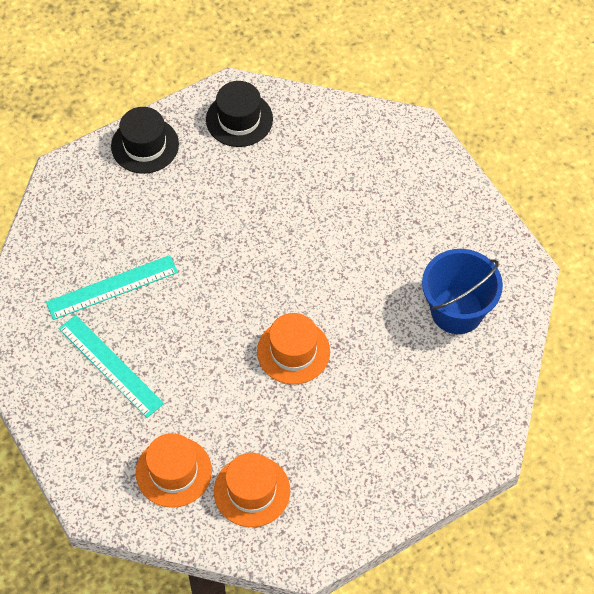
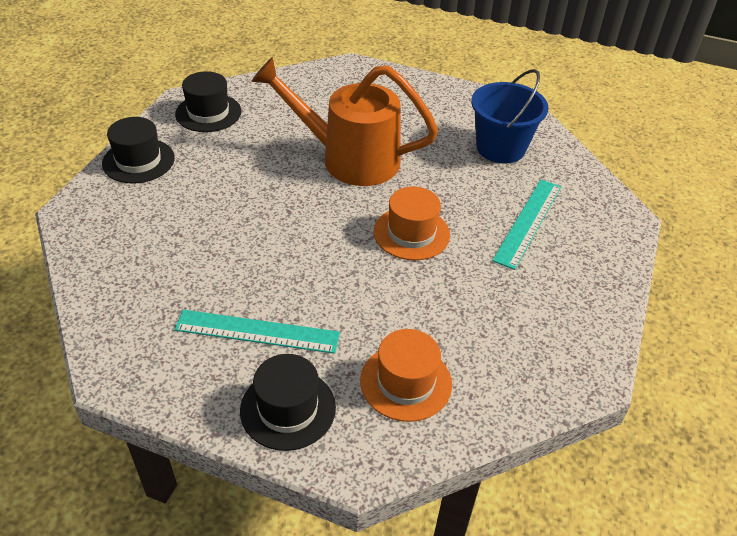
camera: 40 degrees left, 15 degrees down
turquoise ruler [46,255,178,320] -> turquoise ruler moved to [492,180,561,270]
orange hat [214,453,290,527] -> none
none -> black hat [240,354,336,451]
none -> orange watering can [251,57,438,186]

